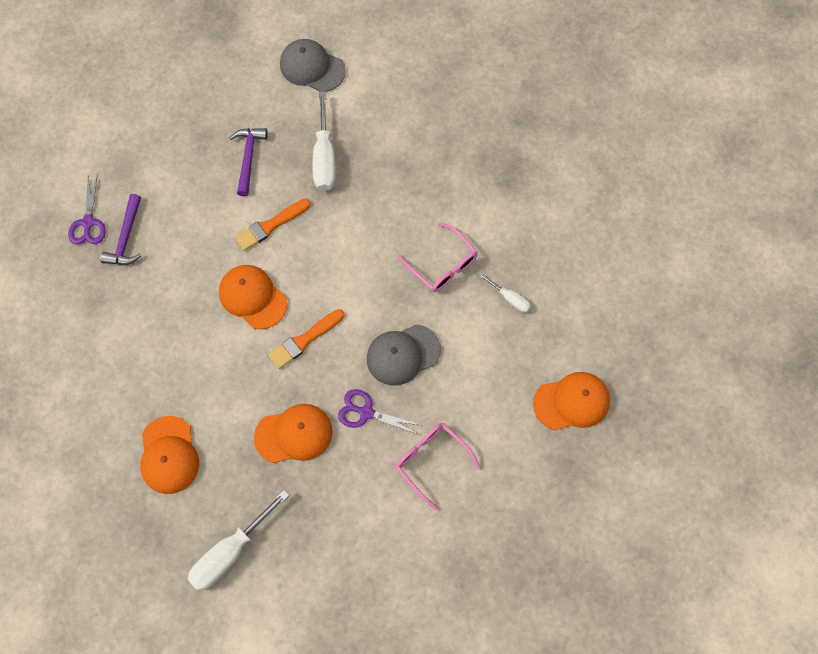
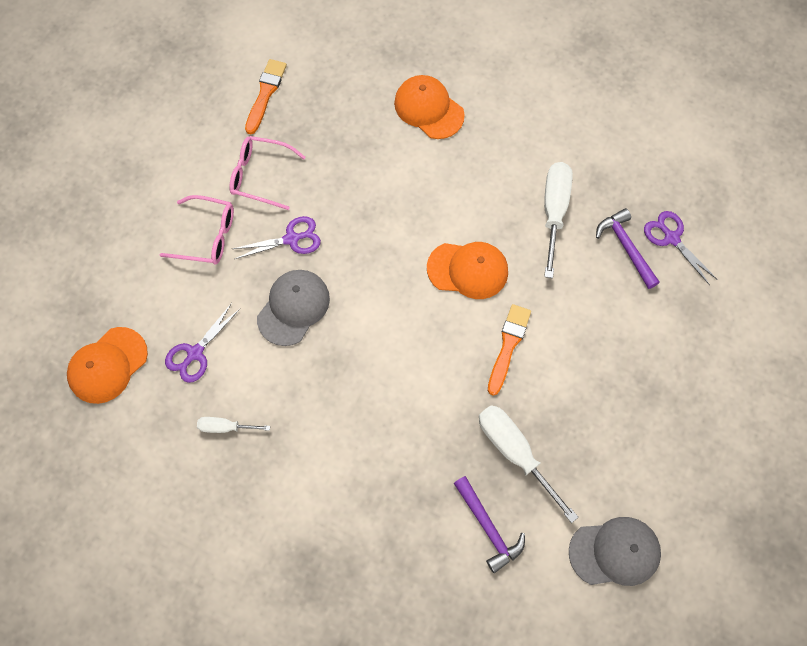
camera: 145 degrees right, 0 degrees up
white screwdriver [188,490,289,591] -> white screwdriver moved to [544,162,573,278]
purple hammer [230,128,268,196] -> purple hammer moved to [453,476,525,573]
orange cap [254,404,333,463] -> none
orange brush [268,309,344,369] -> orange brush moved to [245,59,287,134]
pink glasses [398,222,478,292] -> pink glasses moved to [229,136,306,210]
none -> purple scissors [165,303,240,383]

